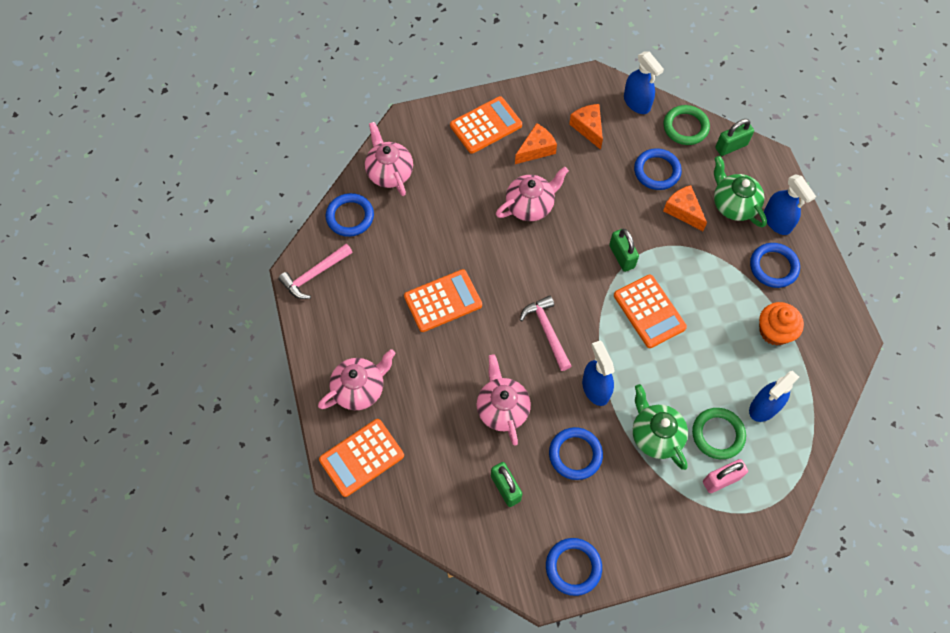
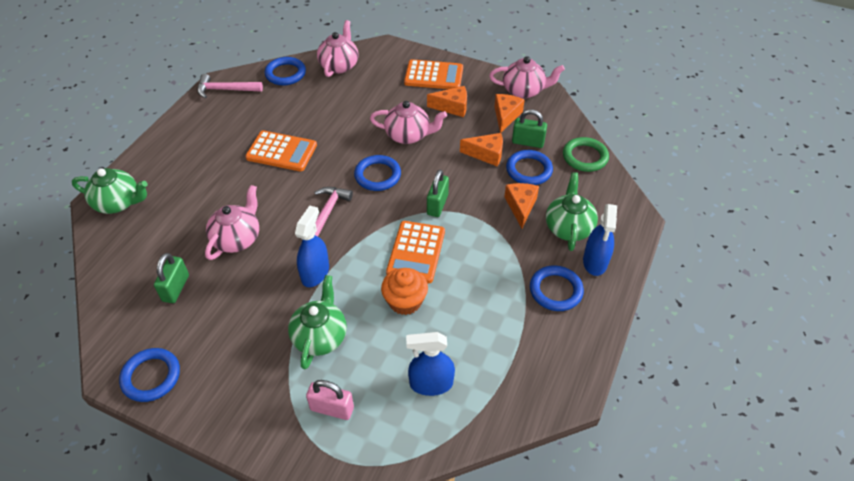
camera: 40 degrees right, 15 degrees down
pink teapot [318,349,396,410] -> pink teapot moved to [489,56,565,99]
orange calculator [319,419,404,497] -> green teapot [72,168,148,214]
blue ring [549,427,603,480] -> blue ring moved to [354,155,401,191]
blue spray bottle [624,52,664,114] -> none
green ring [692,408,746,459] -> none
green padlock [715,119,754,156] -> green padlock moved to [512,109,547,148]
orange cupcake [759,302,804,346] -> orange cupcake moved to [381,268,428,315]
none -> orange cheese [460,133,503,167]

